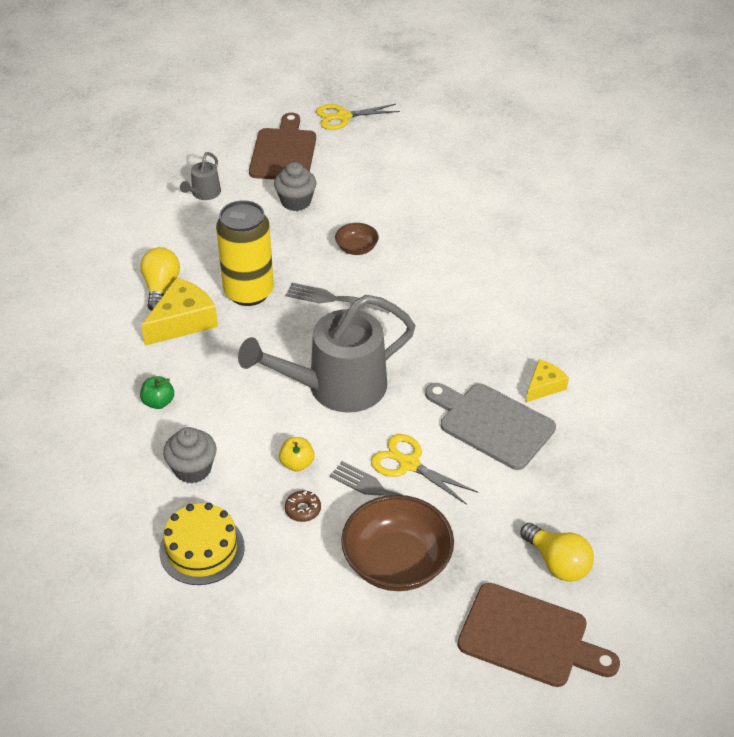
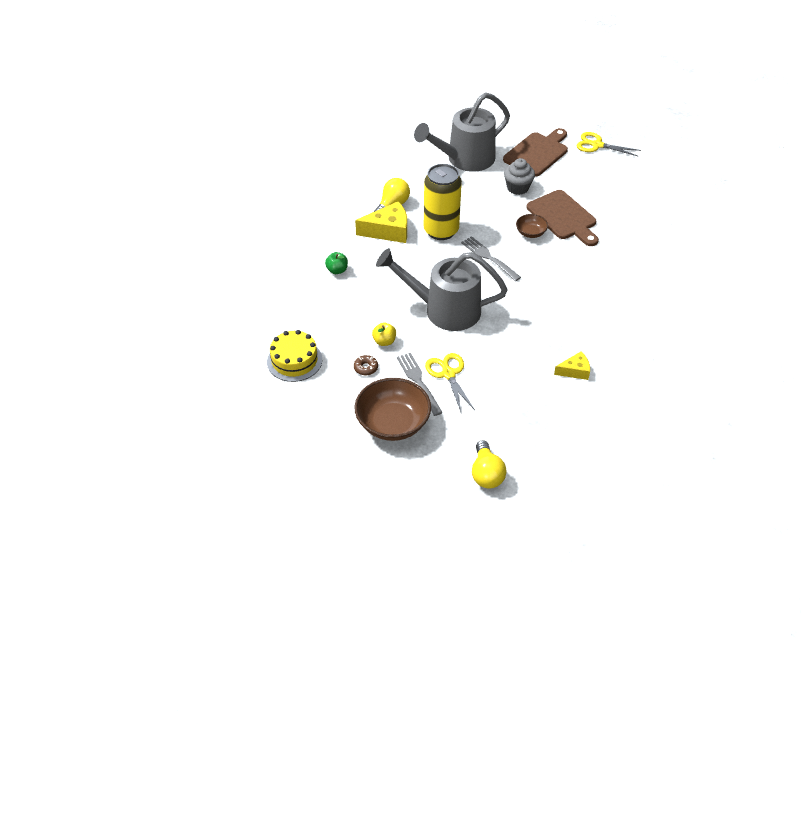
camera: 35 degrees right, 5 degrees up
grey cupcake [163,427,217,484] -> none
grey watering can [180,152,221,200] -> grey watering can [414,92,510,172], size x2.27
grey cutting board [425,383,556,470] -> none
brown cutting board [457,583,620,687] -> brown cutting board moved to [526,190,599,246]

